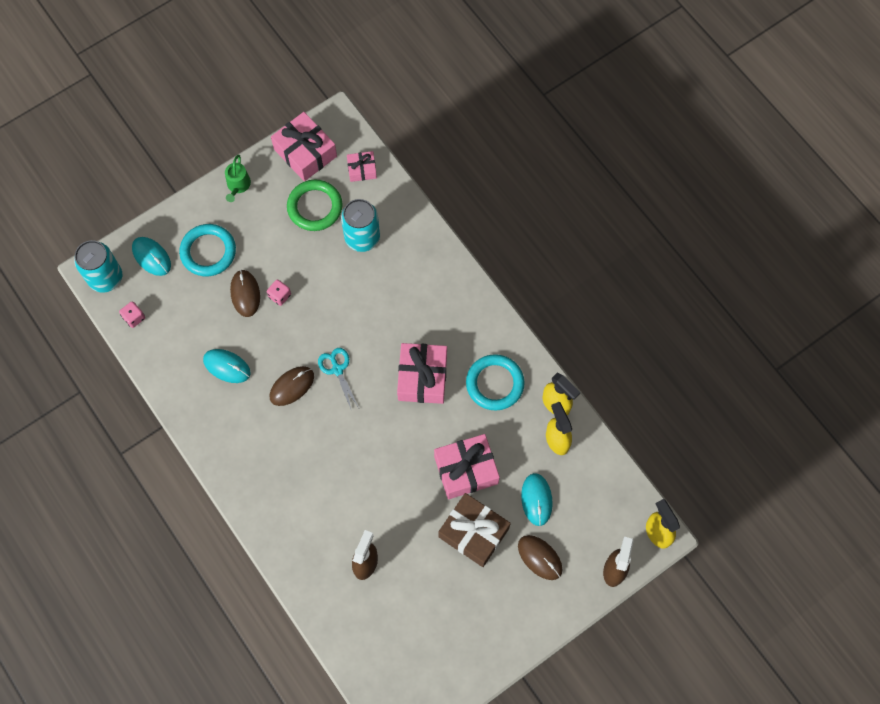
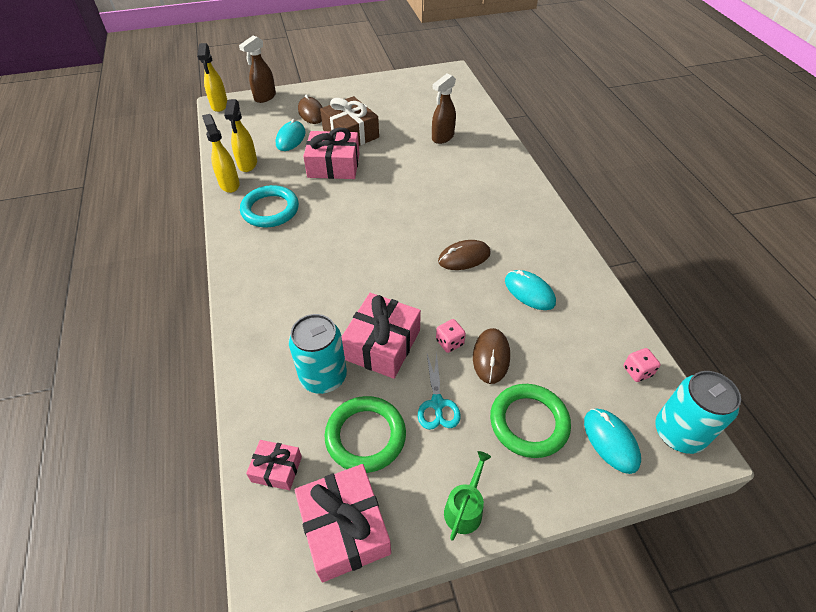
camera: 160 degrees left, 20 degrees down
turquoise ring [179,224,236,276] -> green ring [490,384,571,458]
turquoise scissors [318,348,359,411] -> turquoise scissors moved to [418,351,461,430]
pink gift [397,343,447,404] -> pink gift moved to [341,293,421,379]

